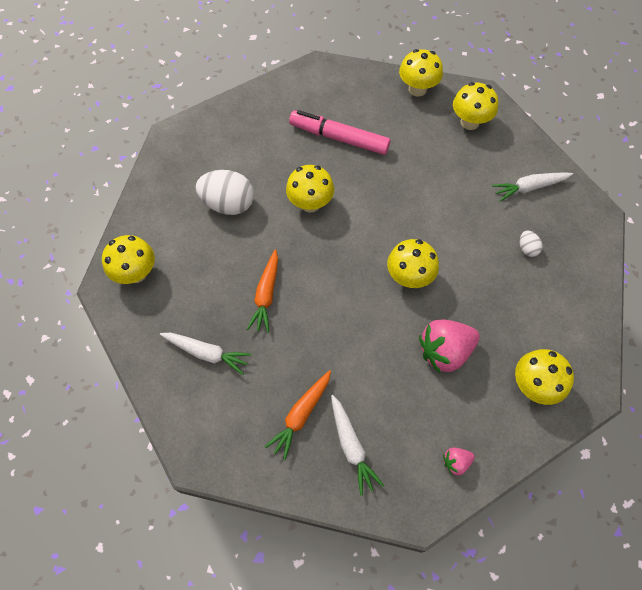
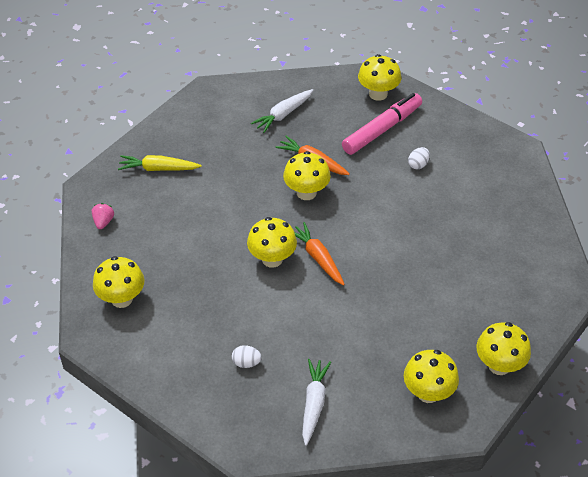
camera: 115 degrees right, 15 degrees down
white egg [196,170,254,215] -> white egg [408,147,430,169], size x0.46
orange carrot [265,370,331,460] -> orange carrot moved to [294,222,345,286]
yellow mushroom [286,165,334,212] -> yellow mushroom moved to [283,151,331,200]
pink marker [289,110,391,155] -> pink marker moved to [342,93,422,155]
white carrot [331,395,384,496] -> yellow carrot [118,155,201,171]
pink strawberry [419,320,480,373] -> none

